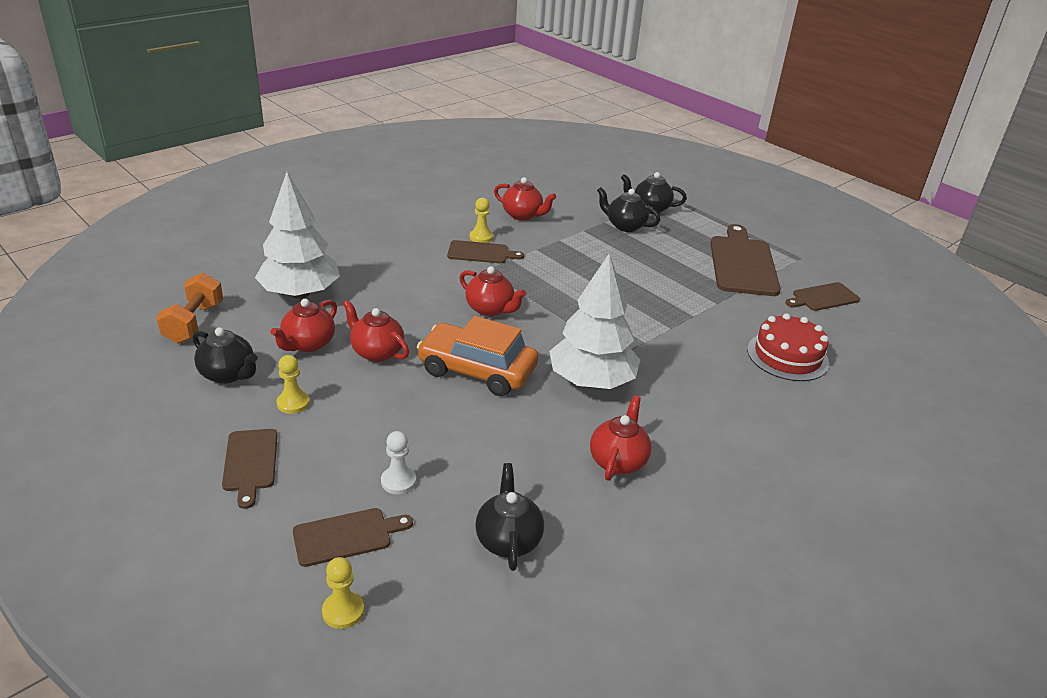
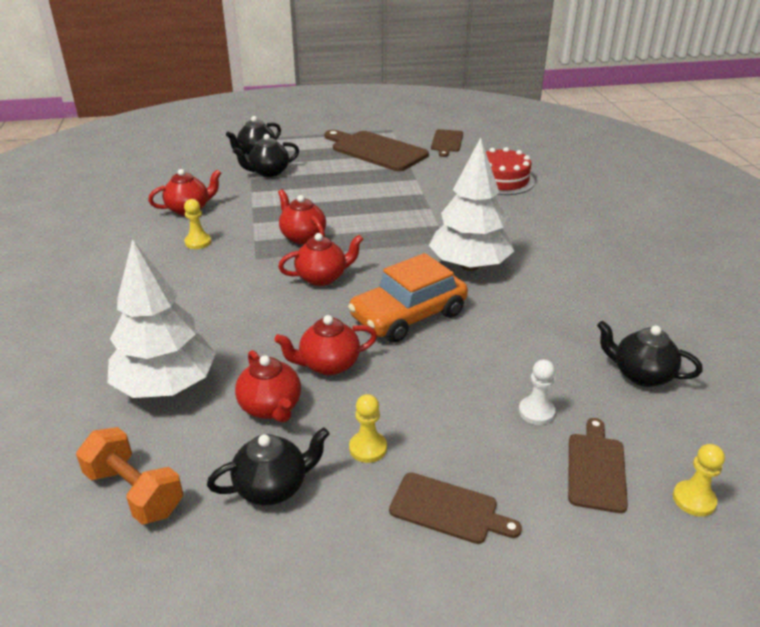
camera: 55 degrees left, 0 degrees up
brown cutting board [447,240,524,264] -> none
red teapot [590,396,652,481] -> red teapot moved to [278,189,326,244]

